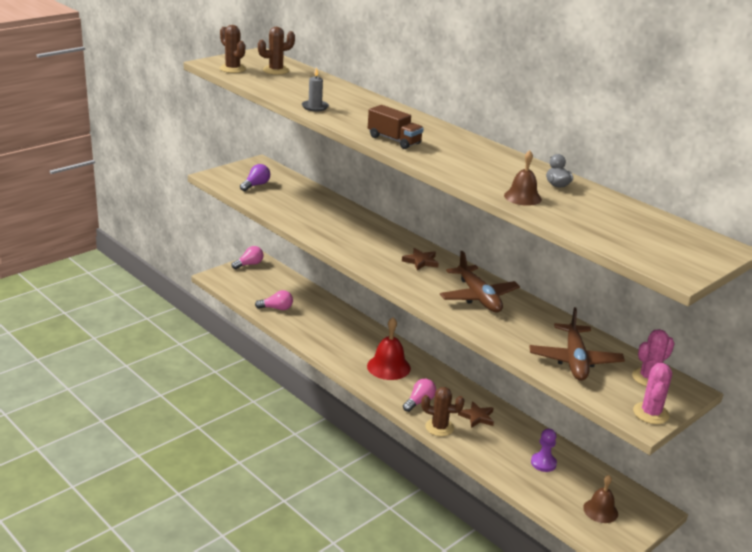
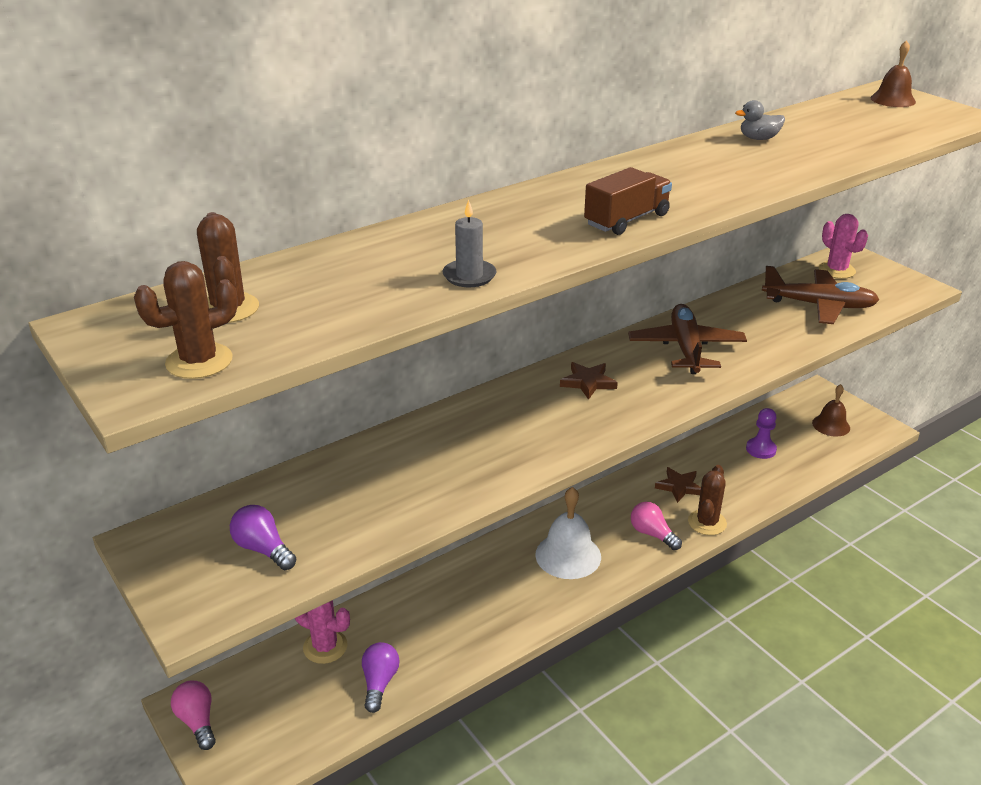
camera: 80 degrees left, 5 degrees up
pink light bulb [255,290,293,310] -> purple light bulb [362,642,399,713]
red bell [367,317,411,380] -> white bell [535,487,601,579]
brown plane [440,251,520,312] -> brown plane turned 75 degrees counterclockwise [628,304,747,374]
brown bell [504,150,542,206] -> brown bell moved to [870,40,916,107]
pink cactus [633,363,672,424] -> pink cactus moved to [295,600,350,664]

